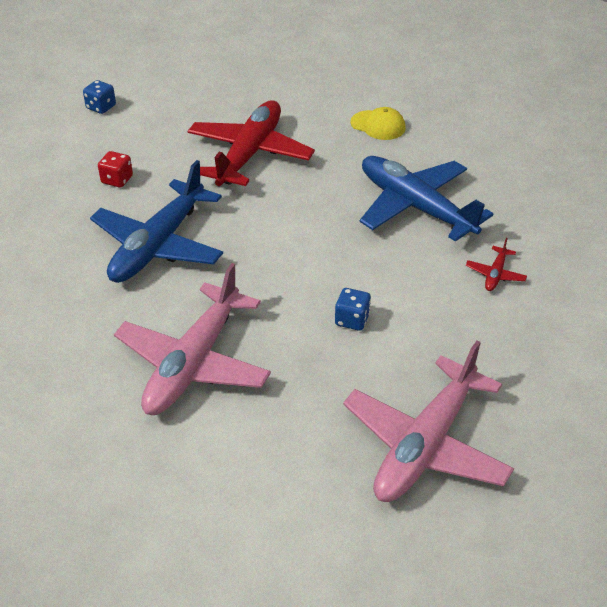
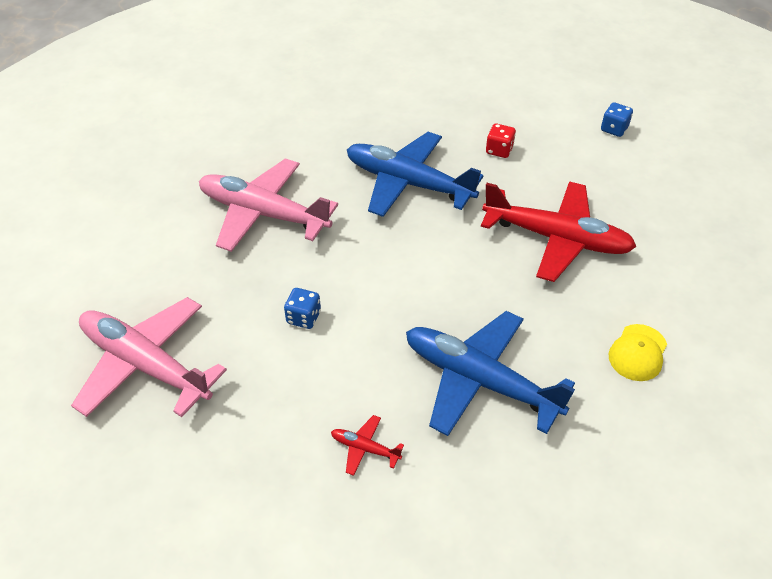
camera: 90 degrees right, 5 degrees up
blue plane [360,156,493,242] -> blue plane turned 105 degrees counterclockwise [406,311,575,436]

